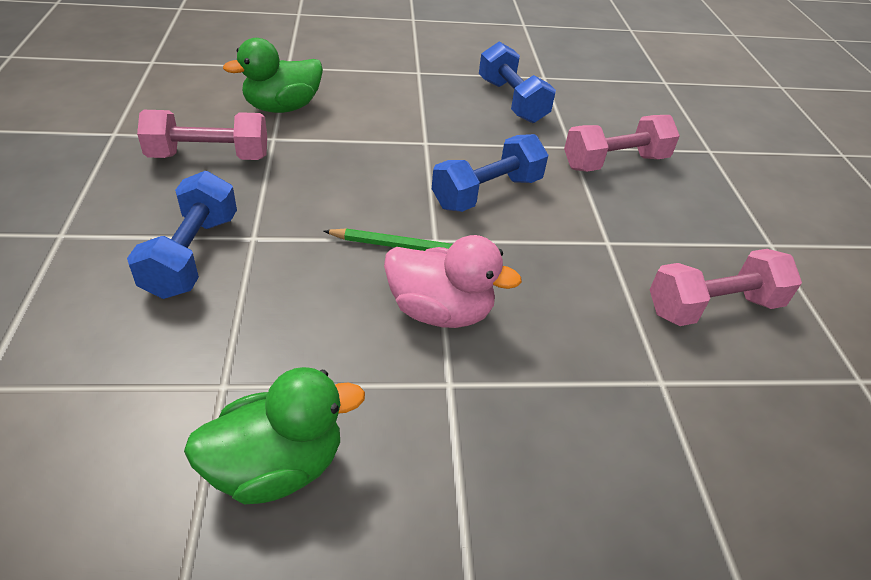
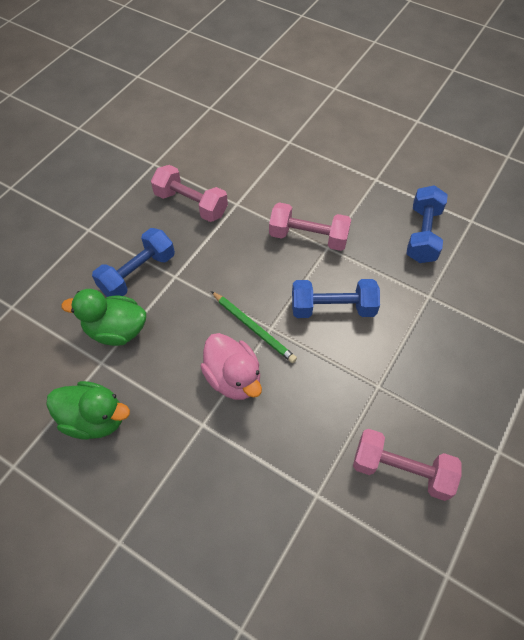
camera: 40 degrees right, 15 degrees up
green duck [223,38,323,113] -> green duck moved to [61,289,146,346]
pink dumbbell [564,115,680,172] -> pink dumbbell moved to [269,202,351,251]

